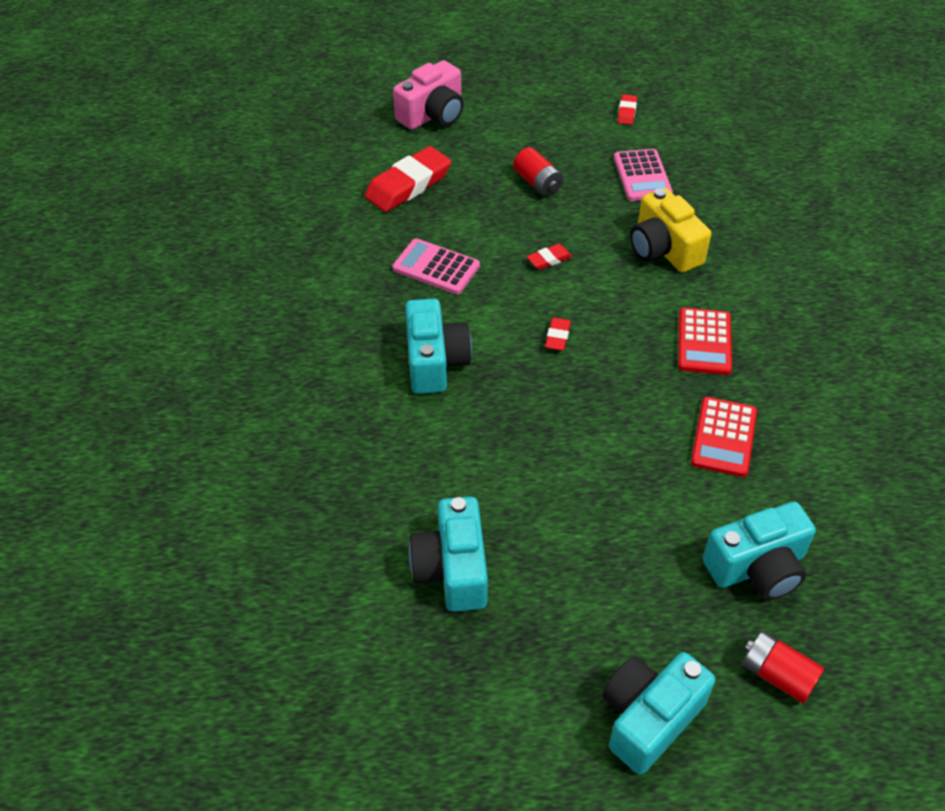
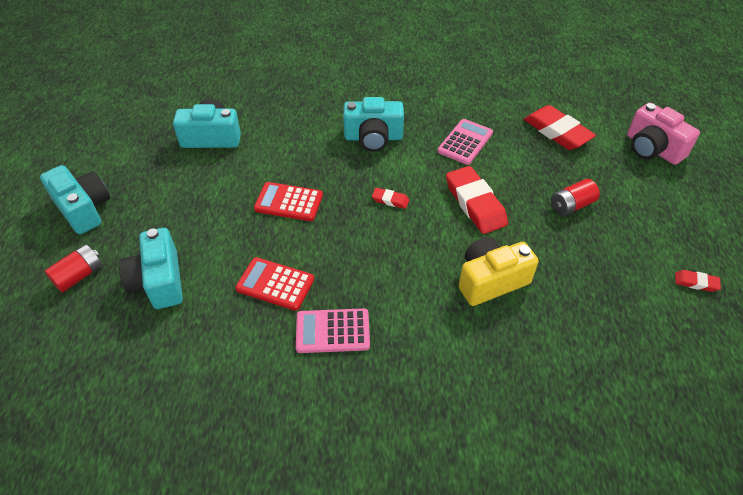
camera: 95 degrees right, 0 degrees up
red eraser [527,244,572,270] -> red eraser [446,166,508,234], size x2.13
pink calculator [614,149,673,201] -> pink calculator moved to [296,308,370,353]
red calculator [678,308,732,375] -> red calculator moved to [254,182,323,221]

